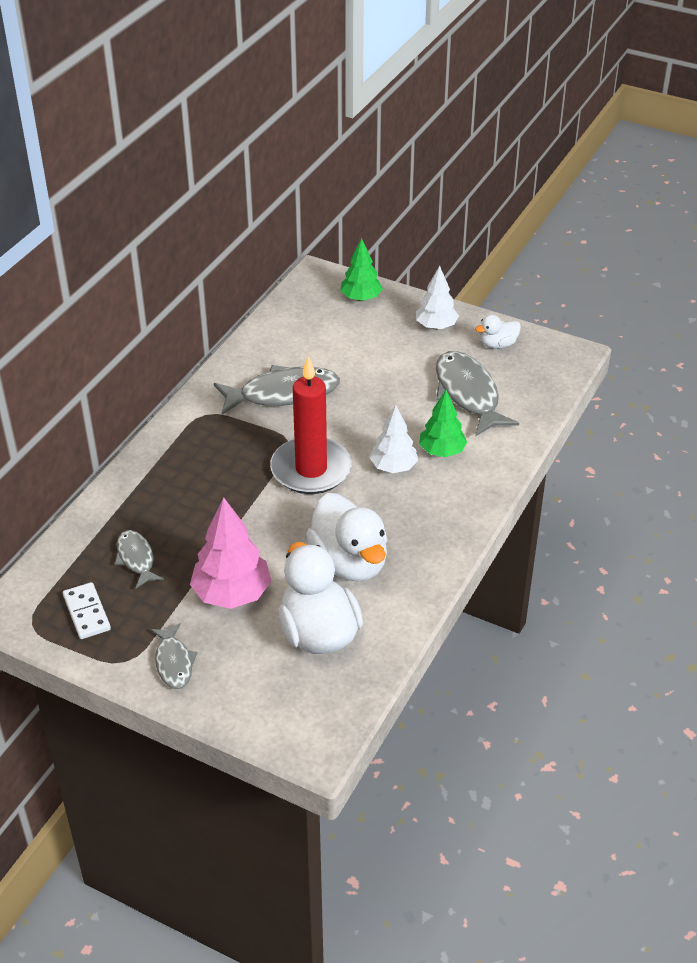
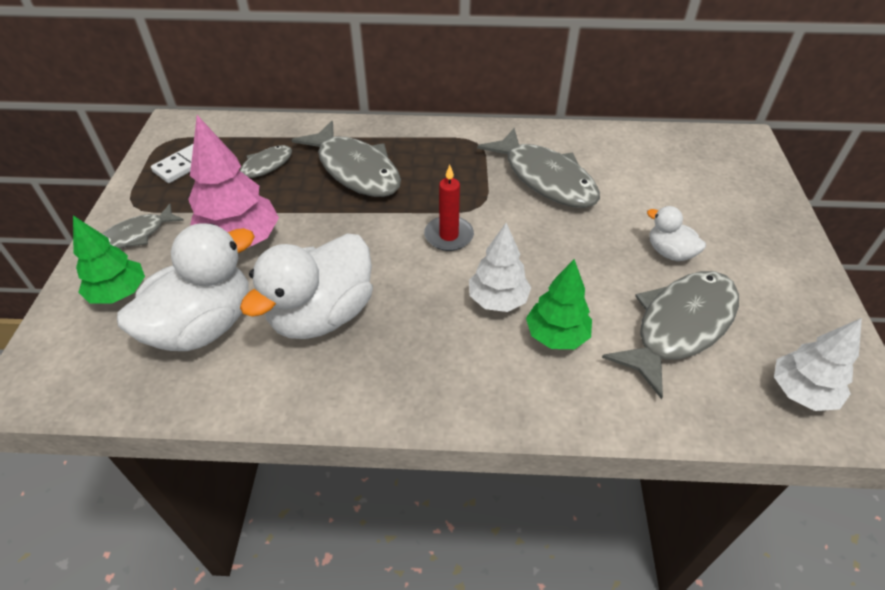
camera: 65 degrees right, 5 degrees up
red candle [270,356,352,494] -> red candle [424,165,474,251], size x0.52
green tree [340,238,383,301] -> green tree moved to [73,215,145,304]
white tree [416,266,459,330] -> white tree moved to [774,318,862,411]
white duck [475,315,521,349] -> white duck moved to [647,206,706,261]
none -> grey fish [292,121,401,197]

